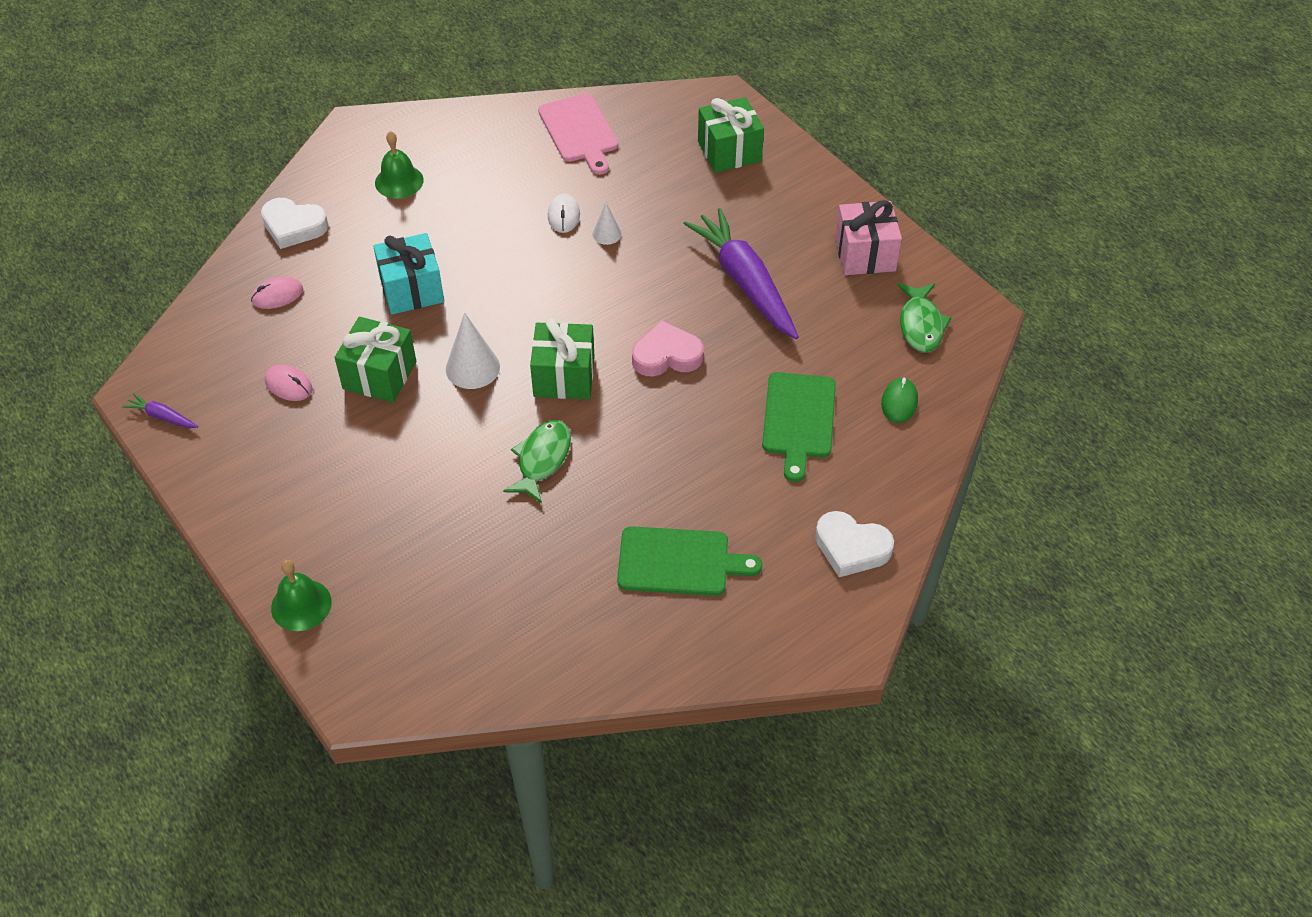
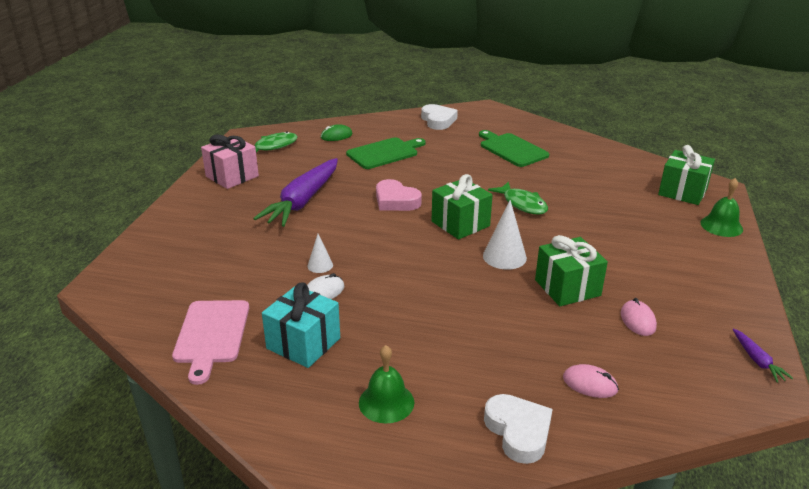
camera: 130 degrees left, 20 degrees down
turquoise gift [373,233,444,315] -> turquoise gift moved to [262,282,340,368]
green fish [503,420,571,503] -> green fish turned 105 degrees counterclockwise [488,182,548,215]
pink cutting board [538,94,618,175] -> pink cutting board turned 150 degrees clockwise [172,300,249,385]
green gift [698,97,764,173] -> green gift moved to [658,145,715,205]

